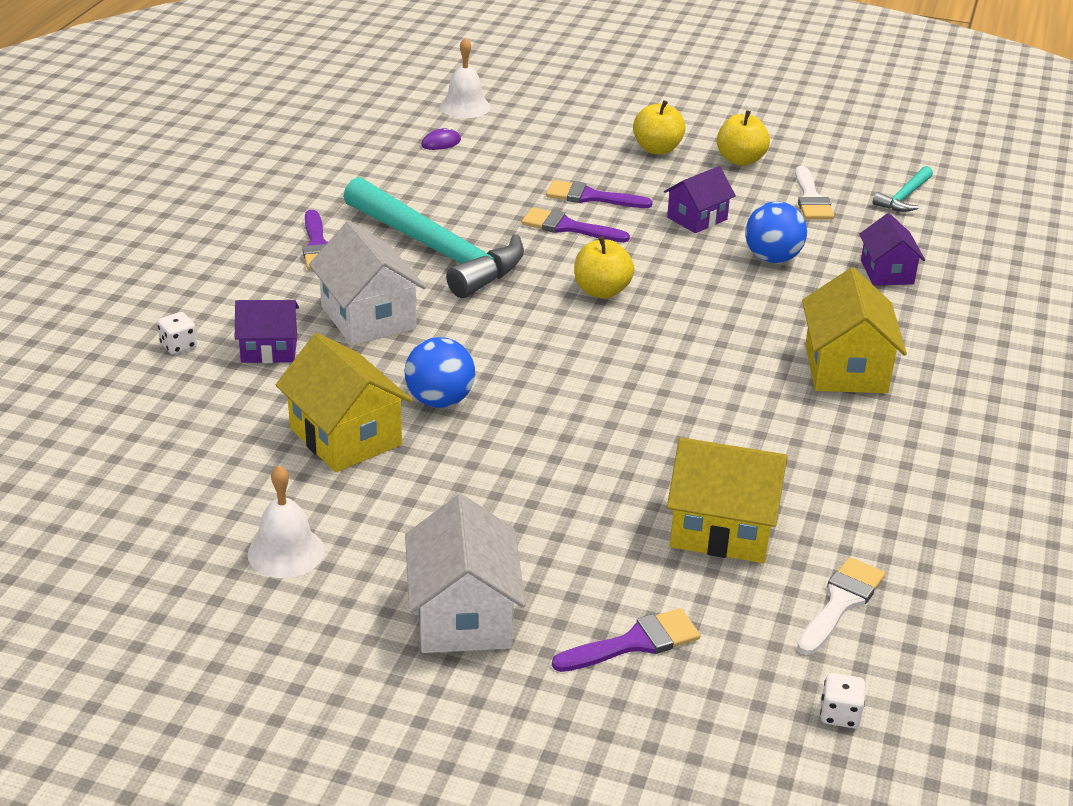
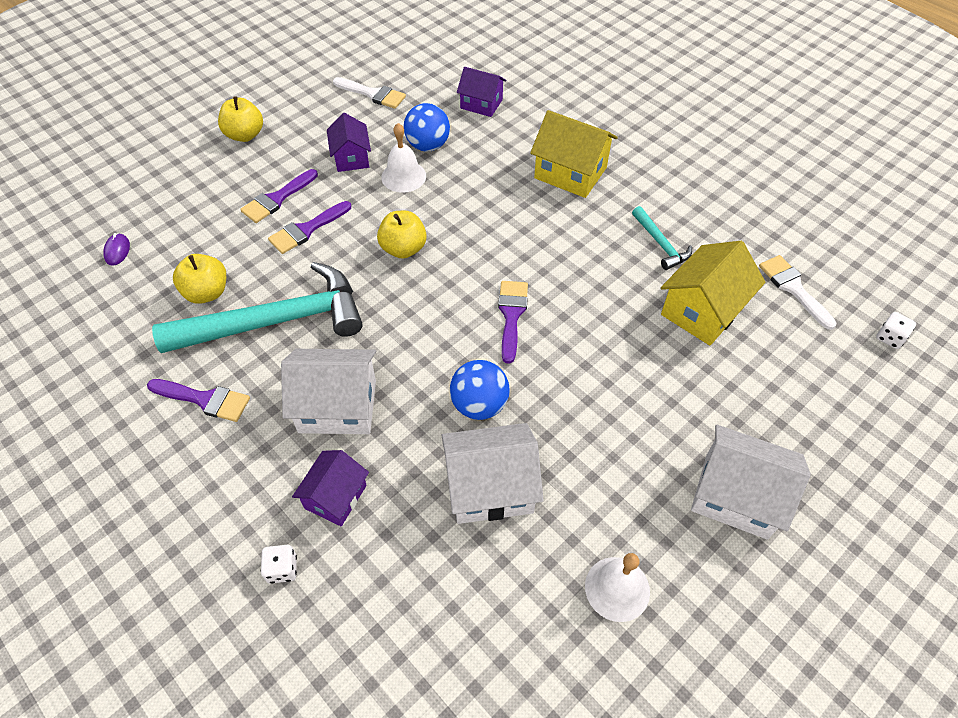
camera: 60 degrees left, 20 degrees up
yellow house [276,333,412,472] -> white house [442,423,544,524]
white bell [440,37,491,118] -> white bell moved to [381,123,426,193]
purple brush [552,608,700,672] -> purple brush moved to [498,281,528,364]
yellow apple [717,110,770,166] -> yellow apple moved to [173,254,227,304]
turquoise hammer [873,166,933,212] -> turquoise hammer moved to [632,206,692,270]

